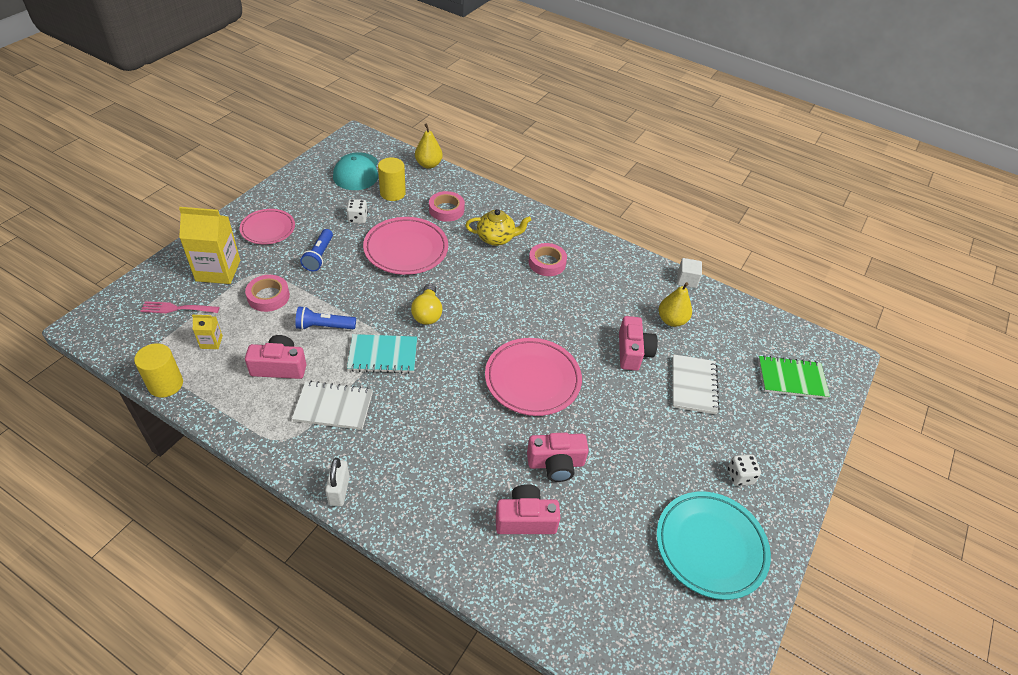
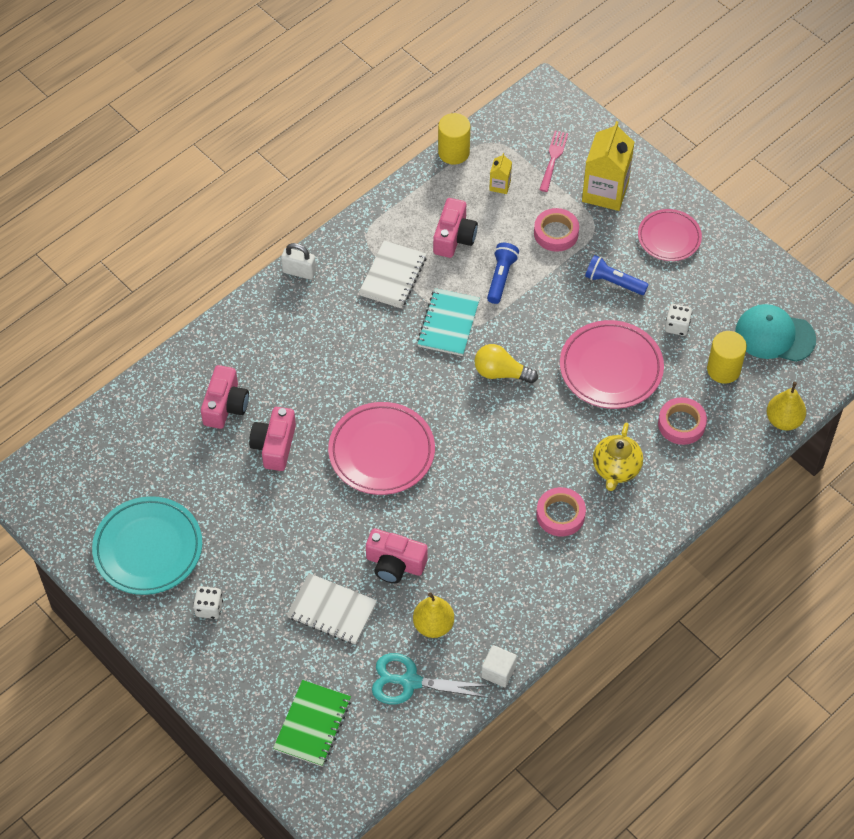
camera: 110 degrees right, 10 degrees up
none -> turquoise scissors [372,653,492,704]

